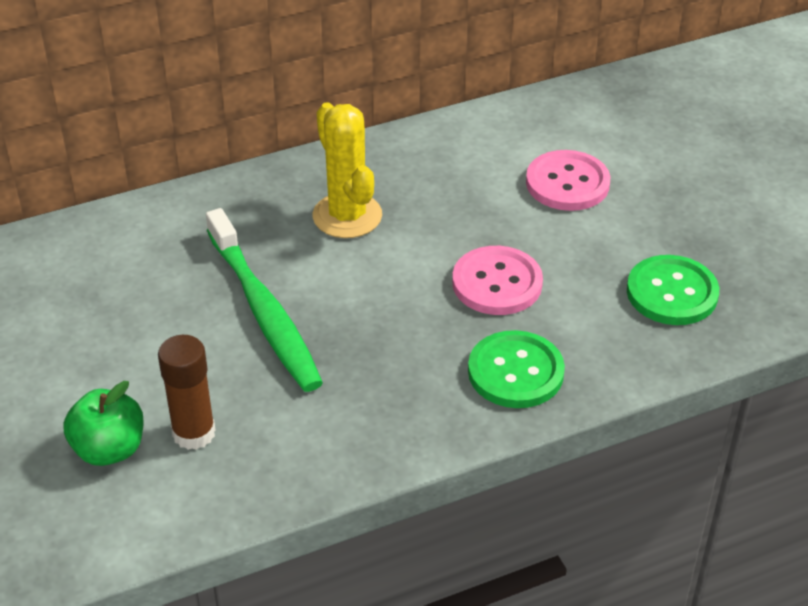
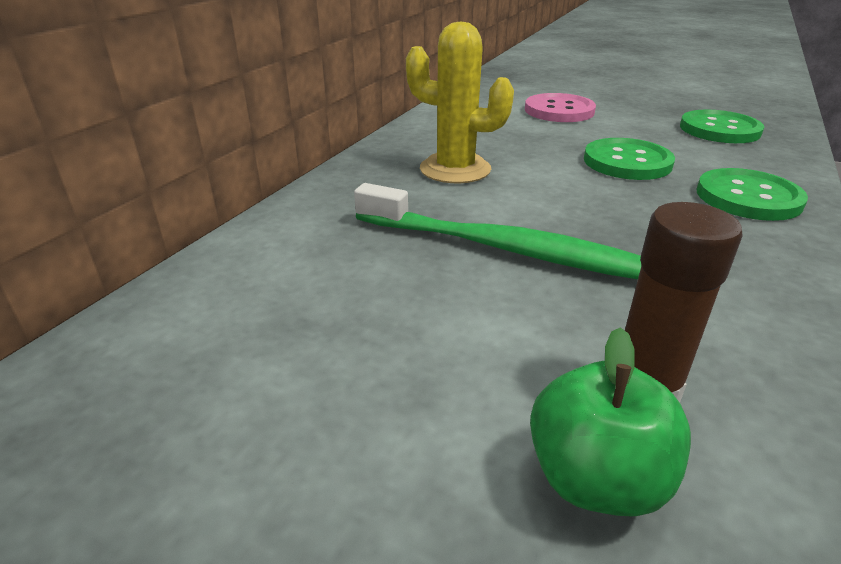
camera: 40 degrees left, 10 degrees down
pink button [452,246,543,315] -> green button [584,138,675,180]

